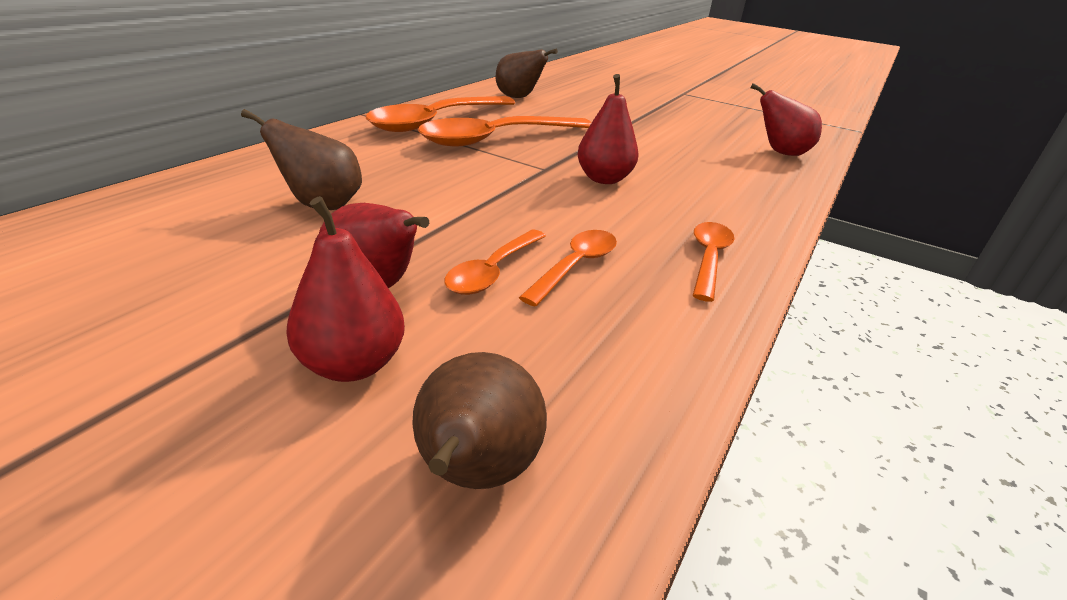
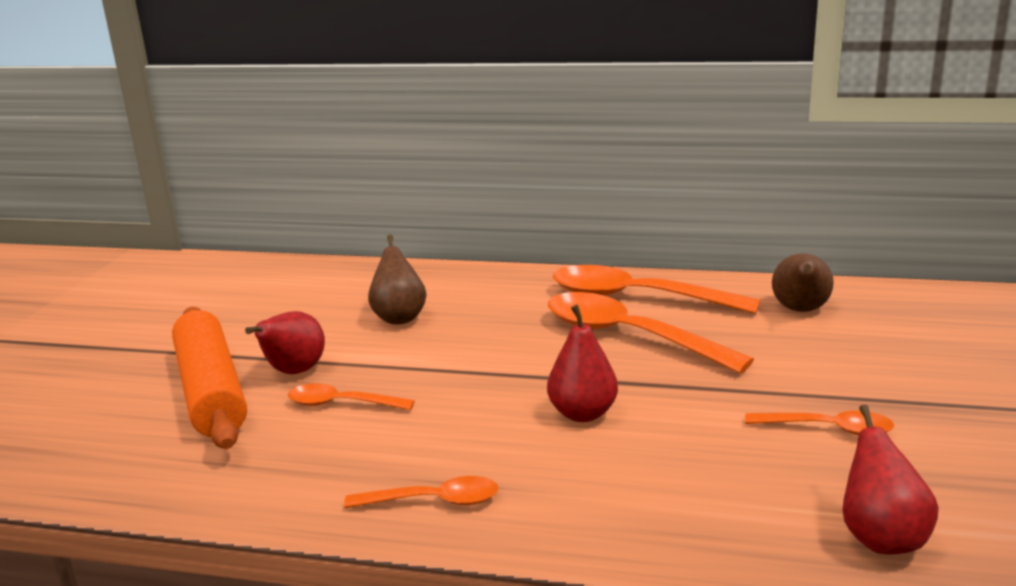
camera: 75 degrees right, 10 degrees down
red pear [287,196,405,382] -> orange rolling pin [172,307,247,449]
brown pear [412,352,547,489] -> none
orange spoon [519,230,617,307] -> orange spoon moved to [745,411,894,435]

